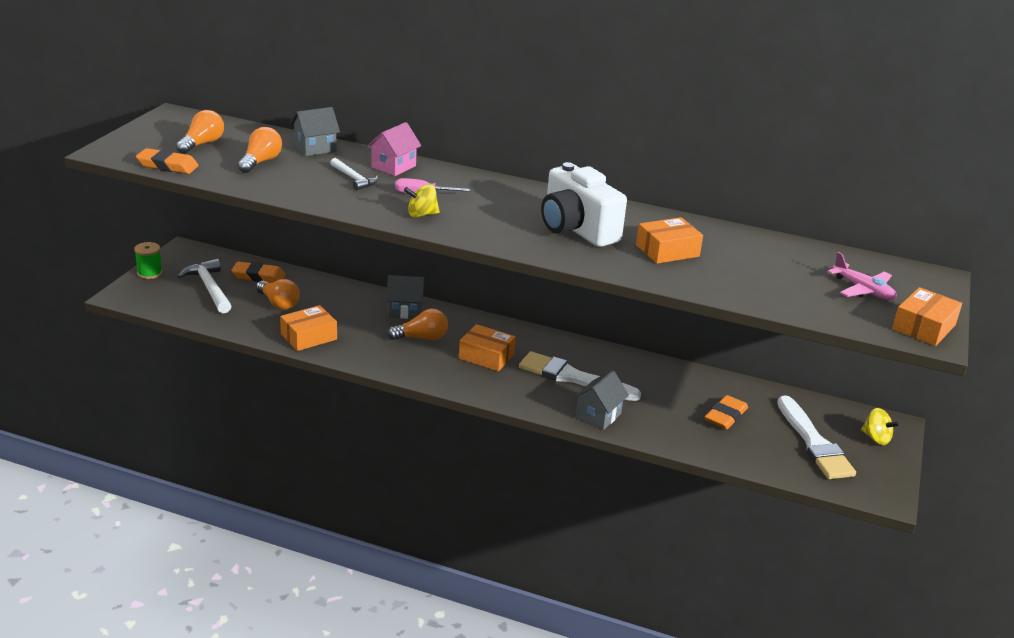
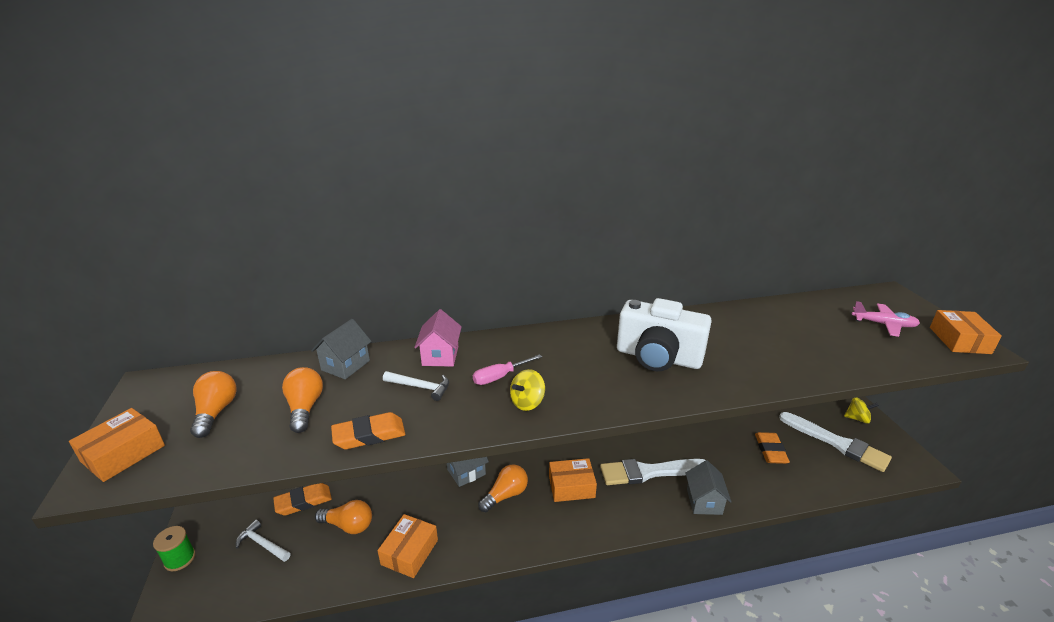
camera: 30 degrees left, 0 degrees up
orange eraser [136,148,199,174] -> orange eraser moved to [331,412,405,449]
white hammer [177,259,231,313] -> white hammer [236,520,290,562], size x0.63
orange box [636,217,703,264] -> orange box moved to [69,408,165,482]

